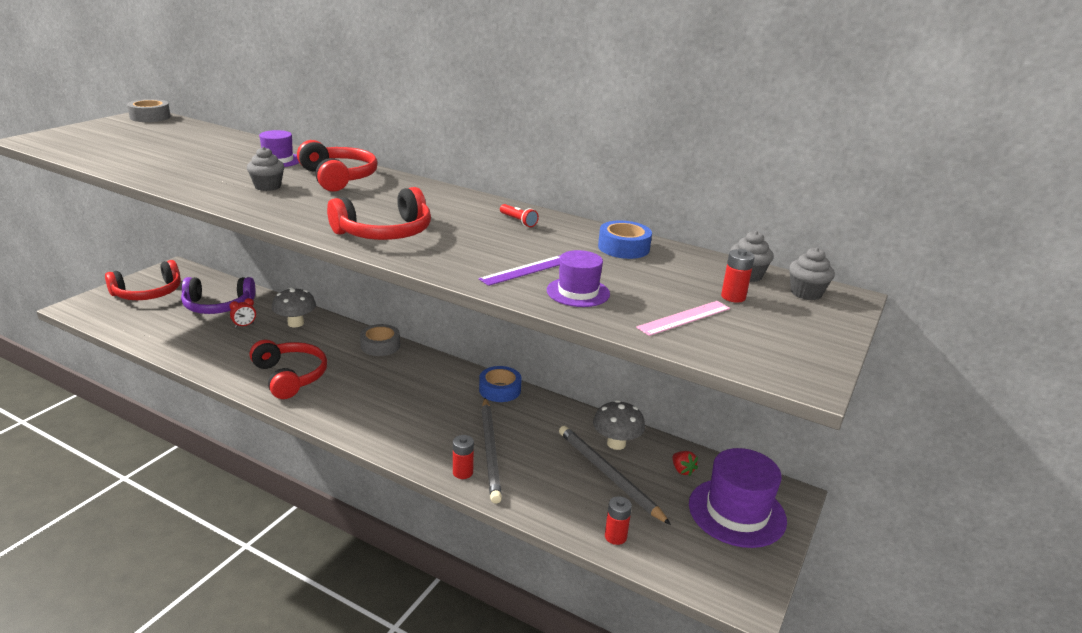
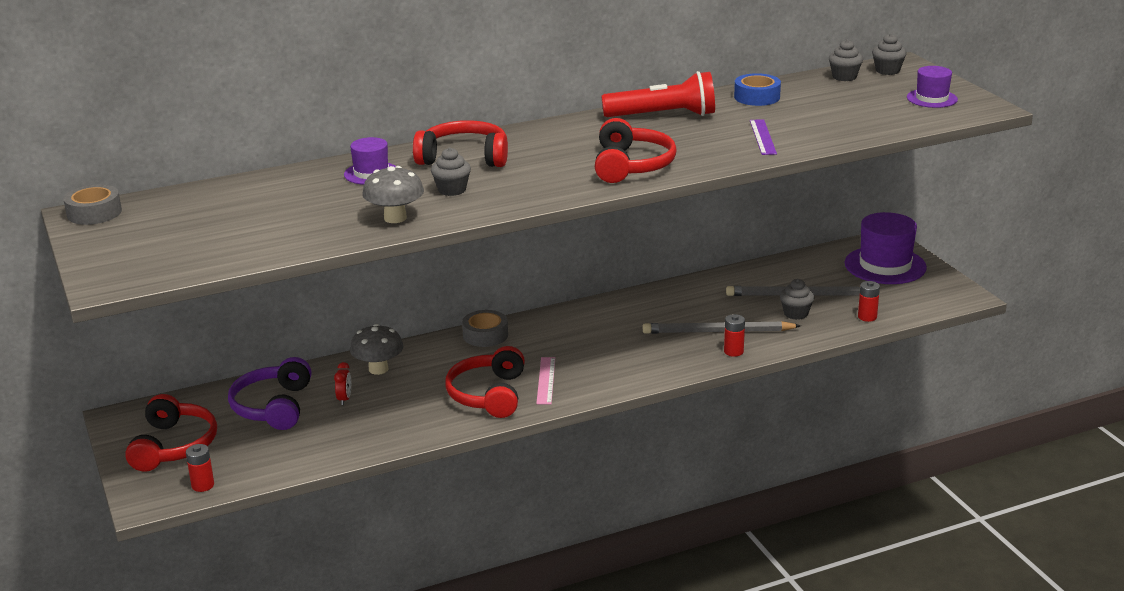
camera: 50 degrees left, 0 degrees up
purple headphones [181,277,255,314] -> purple headphones turned 150 degrees clockwise [228,357,312,430]
red headphones [250,340,327,399] -> red headphones turned 90 degrees counterclockwise [445,346,525,418]
blue tape [479,366,522,402] -> none
grey pencil [481,398,502,504] -> grey pencil turned 150 degrees clockwise [643,321,801,334]
red flashlight [500,204,539,227] -> red flashlight [602,71,715,117], size x2.48
purple hat [547,250,610,307] -> purple hat moved to [907,66,958,108]
grey mushroom [593,400,645,450] -> grey mushroom moved to [362,166,424,223]
pink ruler [636,301,730,336] -> pink ruler moved to [536,357,555,404]
red strawberry [672,451,698,476] -> none
red battery [721,249,755,303] -> red battery moved to [186,444,214,492]
none -> grey cupcake [780,279,814,320]

